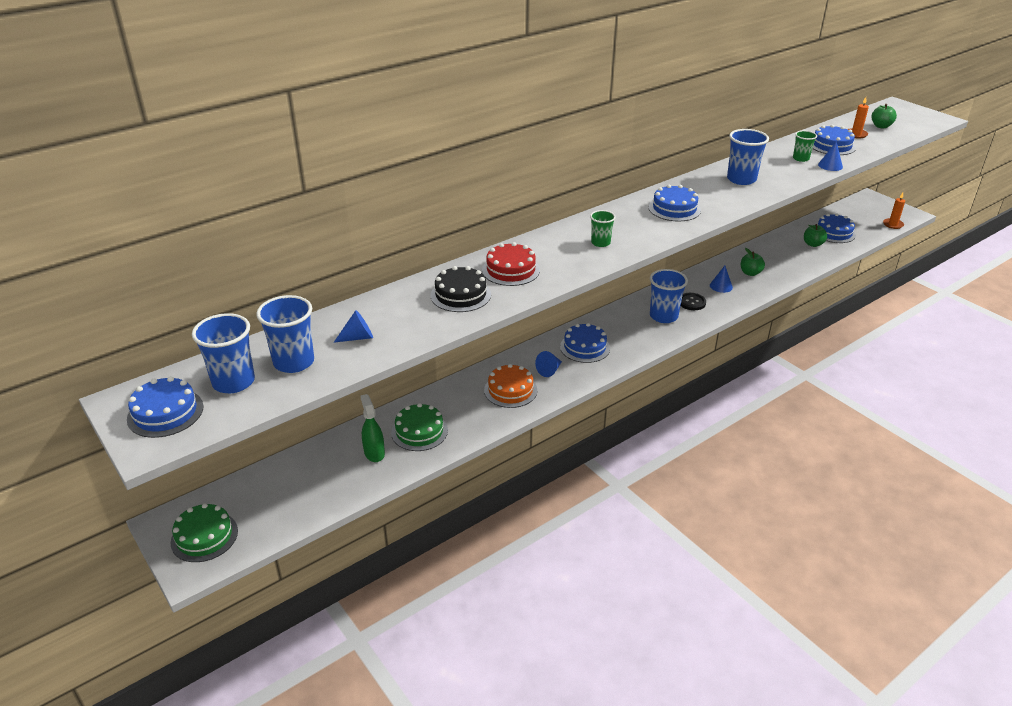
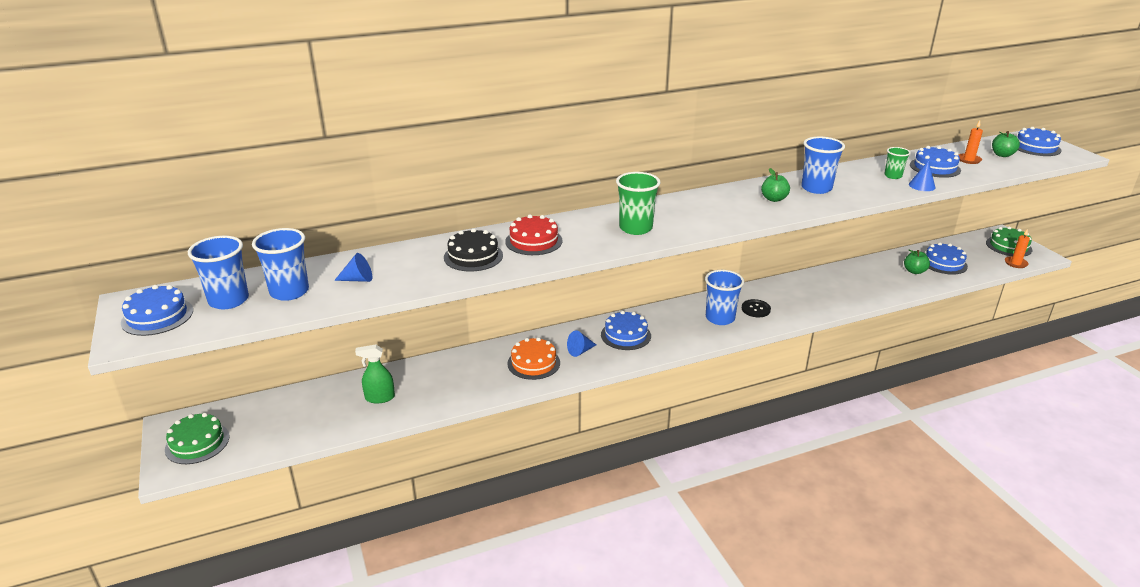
camera: 15 degrees right, 5 degrees down
green spray bottle [360,394,385,462] -> green spray bottle turned 90 degrees counterclockwise [355,345,395,403]
green cake [391,403,448,451] -> green cake moved to [986,227,1032,256]
green cup [590,210,616,247] -> green cup [616,172,661,235], size x1.71
blue cake [649,185,701,221] -> blue cake moved to [1017,127,1062,156]
blue cone [710,266,733,293] -> none
green apple [741,248,765,276] -> green apple moved to [761,168,790,202]

